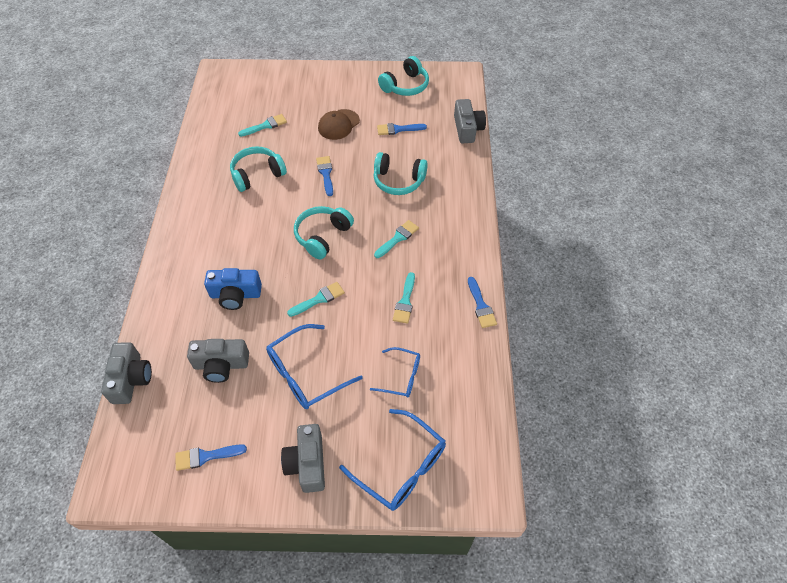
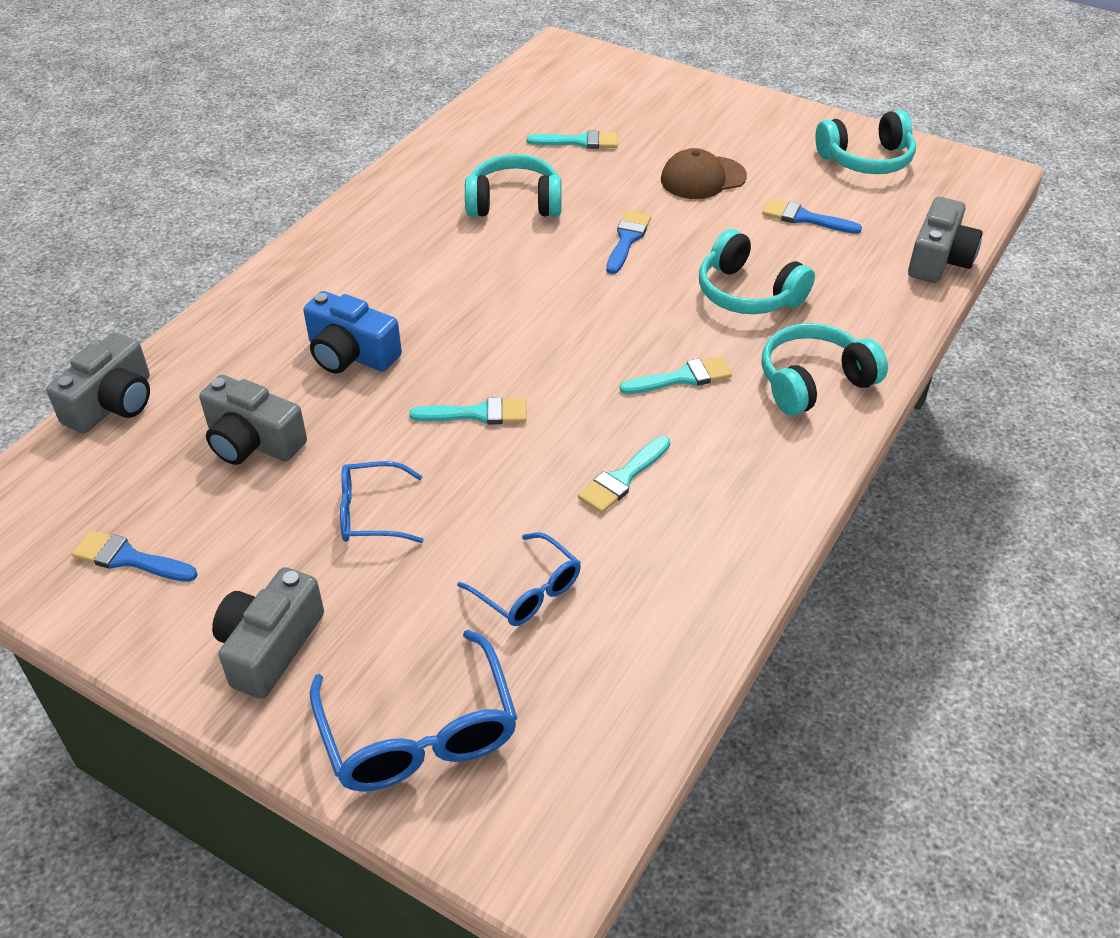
camera: 30 degrees right, 10 degrees down
blue glasses [266,324,363,409] -> blue glasses [340,461,424,543], size x0.61
turquoise headphones [294,206,354,259] -> turquoise headphones moved to [761,323,888,416]
blue brush [468,277,497,328] -> none

